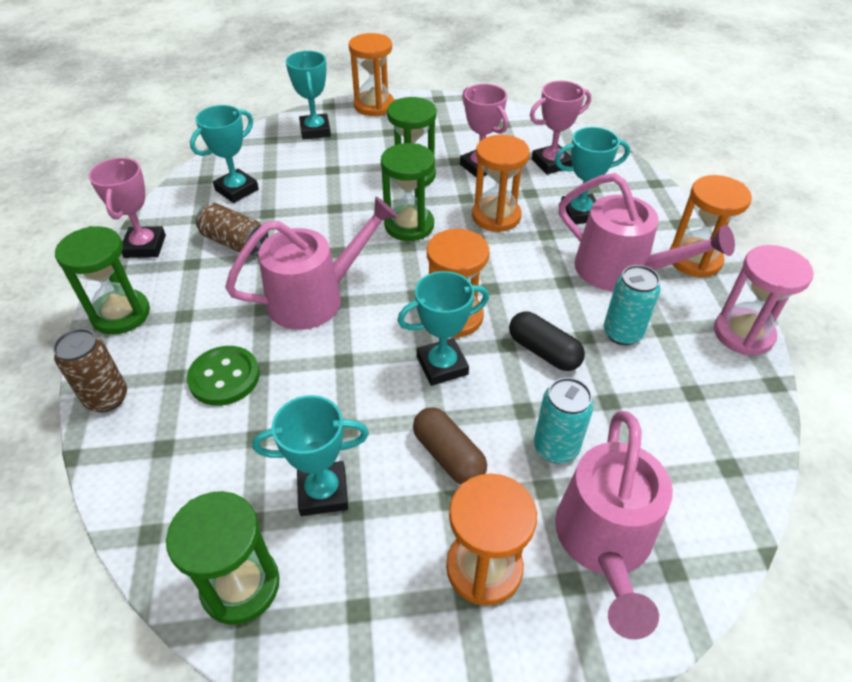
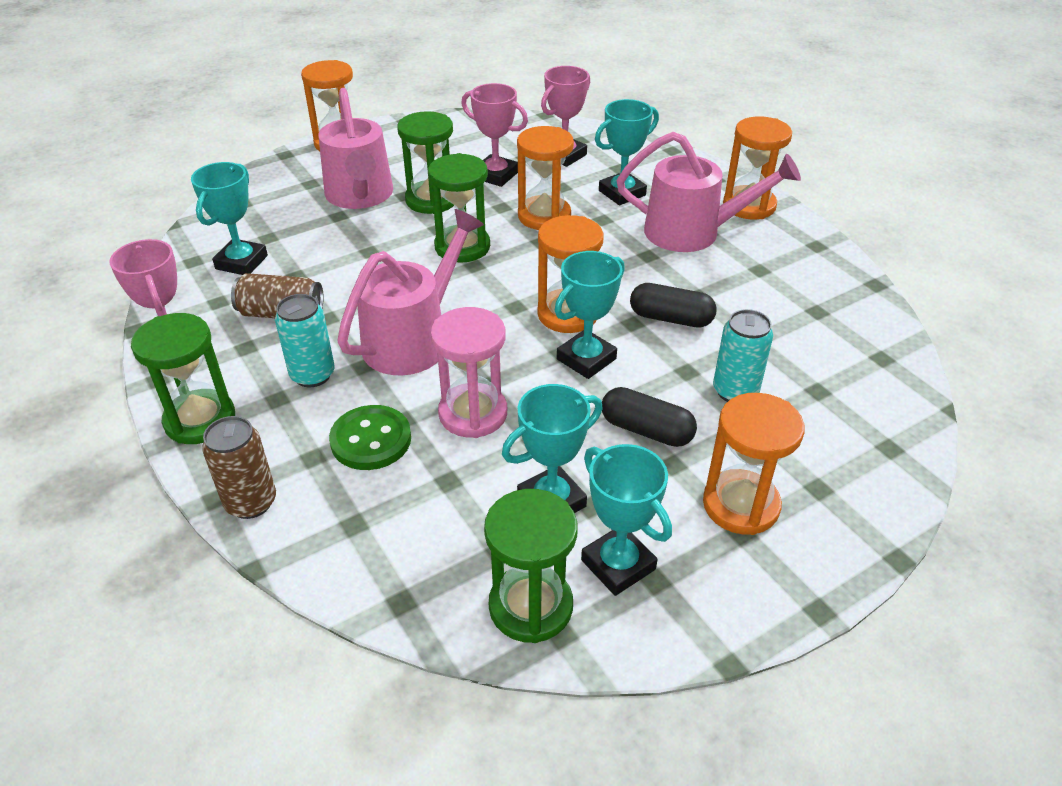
camera: 25 degrees left, 5 degrees down
turquoise trophy [286,51,331,140] -> turquoise trophy moved to [581,444,672,596]
brown capsule [413,407,487,484] -> black capsule [602,387,697,447]
pink watering can [555,411,673,639] -> pink watering can moved to [318,88,393,209]
turquoise can [604,265,660,345] -> turquoise can moved to [275,294,335,388]
pink hourglass [714,245,814,355] -> pink hourglass moved to [430,307,507,438]

